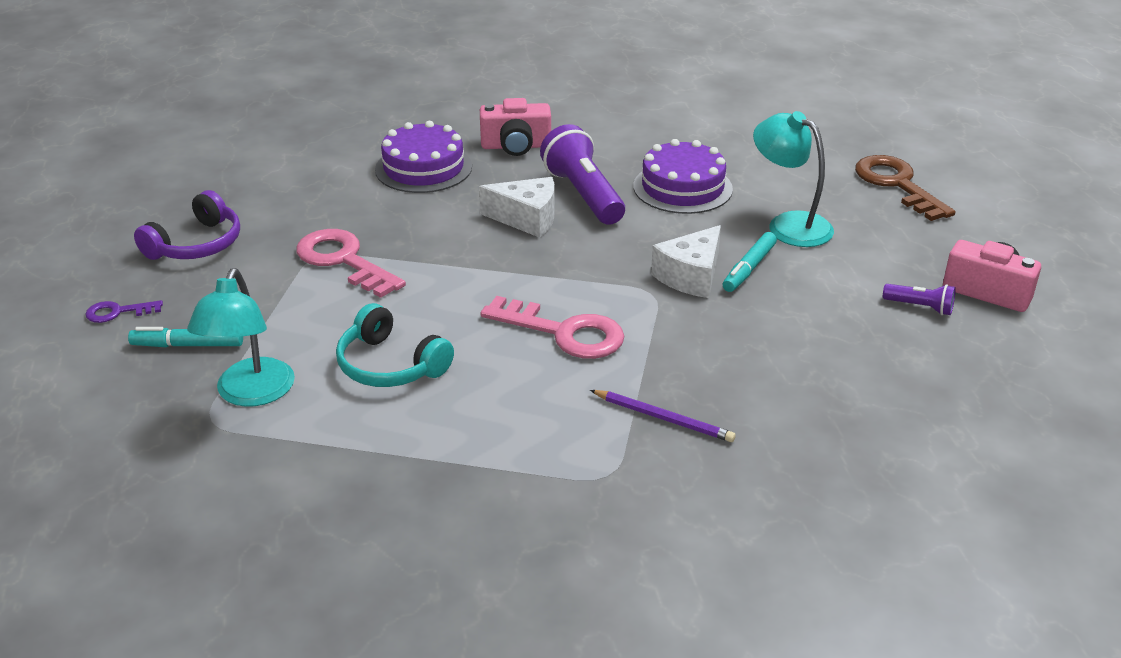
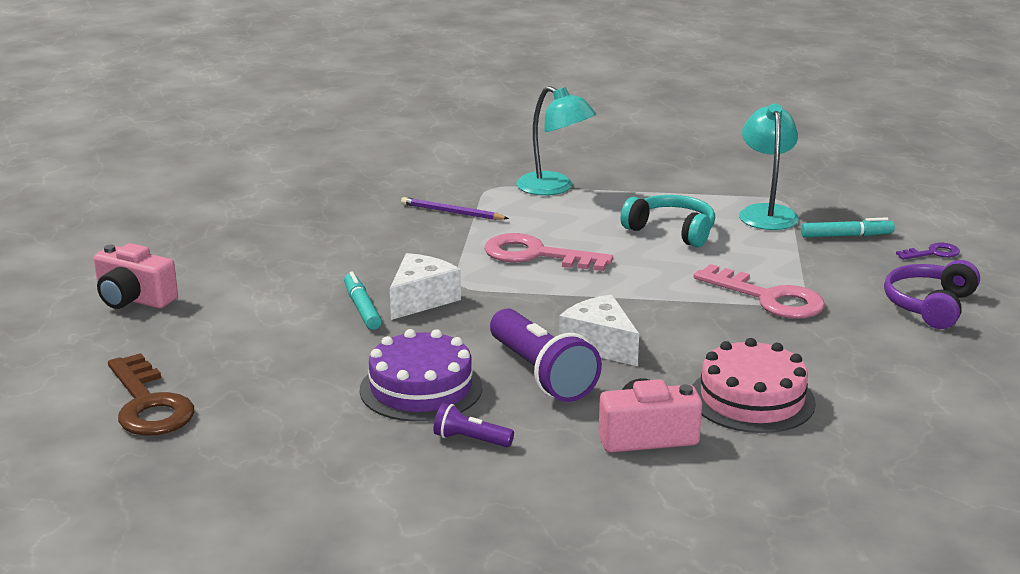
camera: 175 degrees right, 10 degrees down
purple cake [375,121,472,193] -> pink cake [693,338,816,433]
white cheese [479,177,555,238] -> white cheese turned 45 degrees clockwise [559,294,639,366]
turquoise marker [723,232,777,292] -> turquoise marker turned 45 degrees counterclockwise [344,272,382,330]
turquoise lamp [753,111,834,247] -> turquoise lamp moved to [516,86,596,195]
purple flashlight [883,284,956,315] -> purple flashlight moved to [433,403,514,447]

